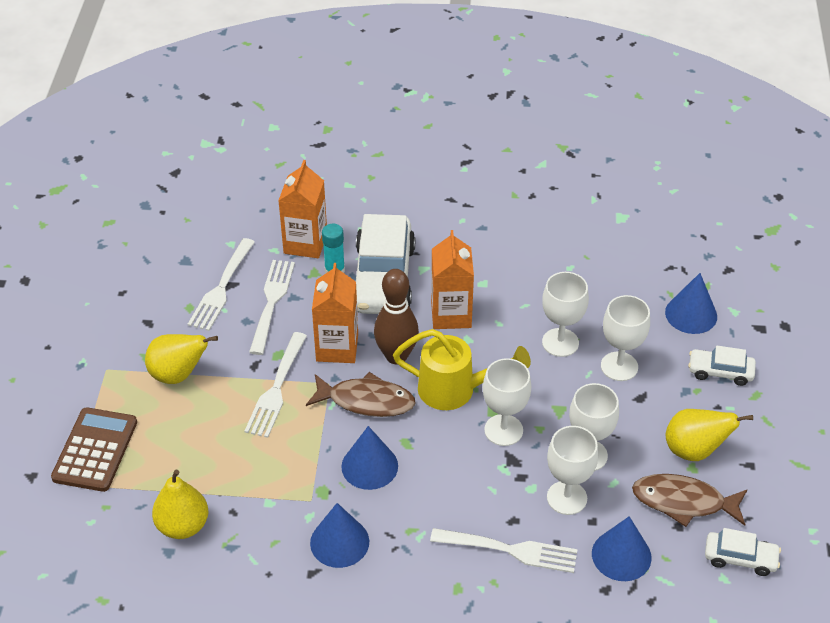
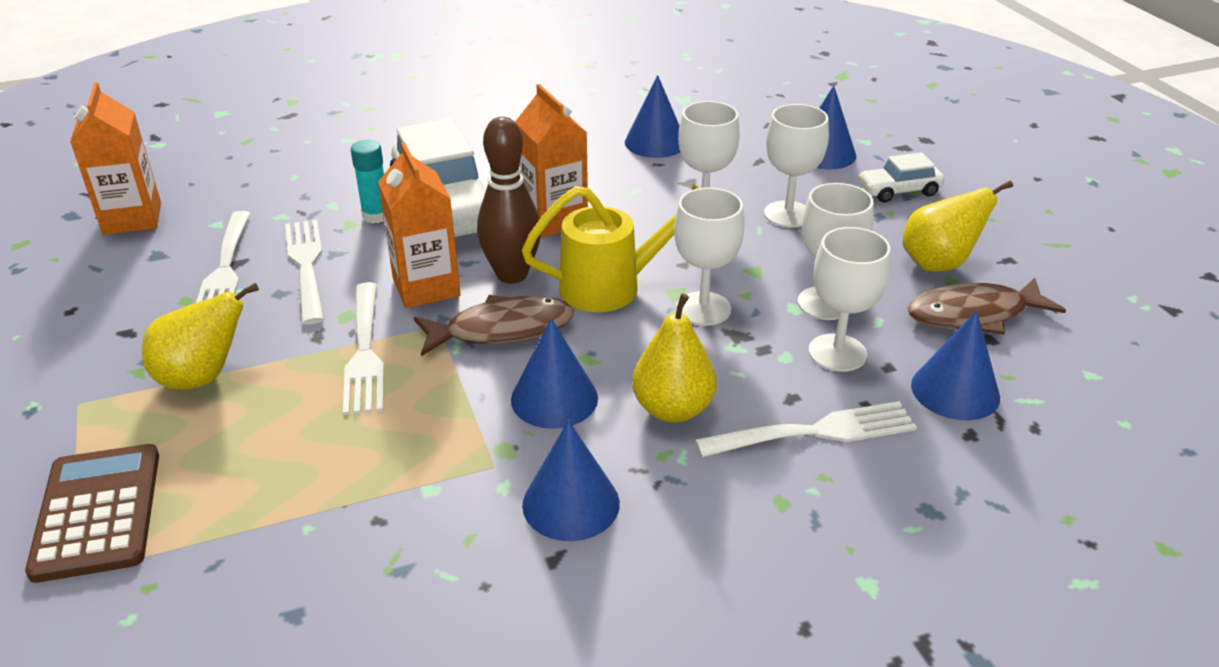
camera: 25 degrees left, 10 degrees down
yellow pear [152,470,209,539] -> yellow pear moved to [632,294,717,422]
orange carton [278,160,327,258] -> orange carton moved to [70,82,161,235]
white car [705,528,781,576] -> none
none -> blue cone [625,75,680,158]

